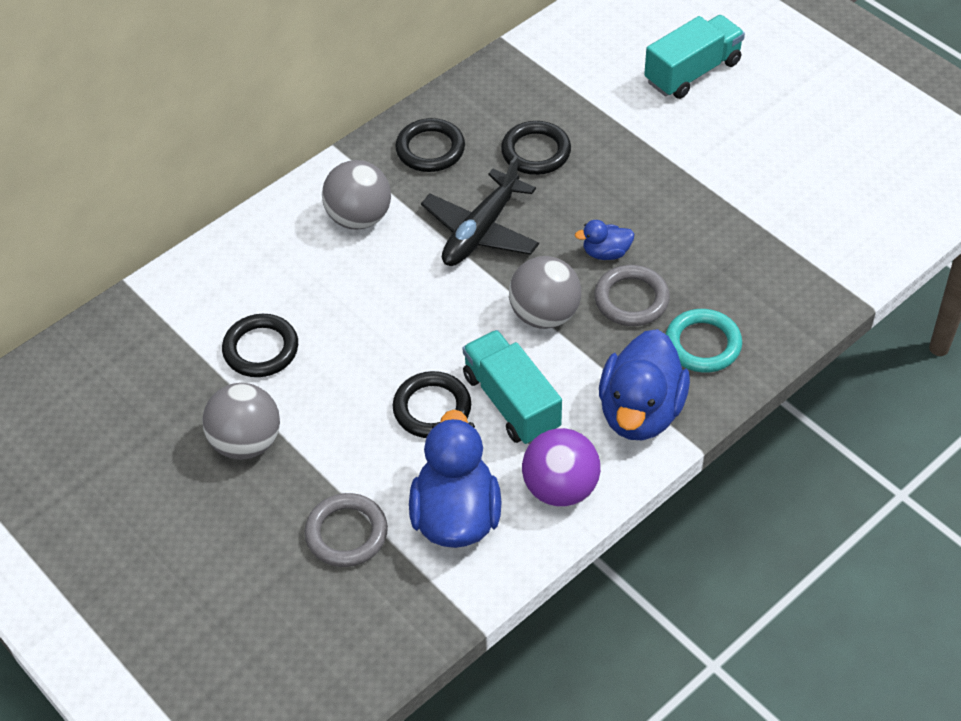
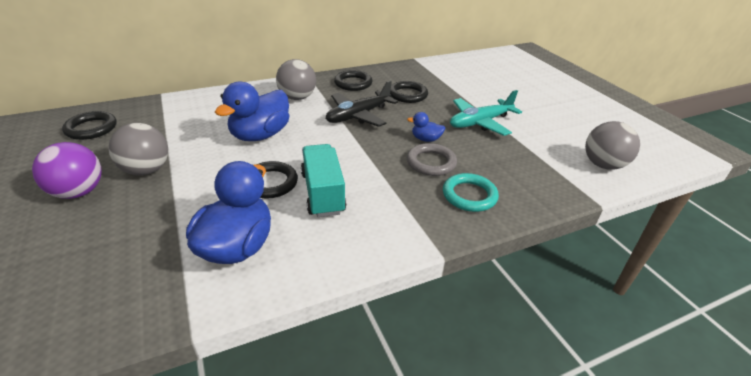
camera: 15 degrees right, 15 degrees down
black ring [222,314,298,377] -> black ring moved to [62,111,117,140]
grey ring [304,493,388,567] -> none
grey ball [509,256,581,329] -> grey ball moved to [585,121,640,170]
purple ball [522,428,601,507] -> purple ball moved to [32,142,101,199]
blue duck [599,329,690,440] -> blue duck moved to [215,81,289,141]
turquoise truck [644,15,745,99] -> none
none -> turquoise plane [450,90,522,136]

